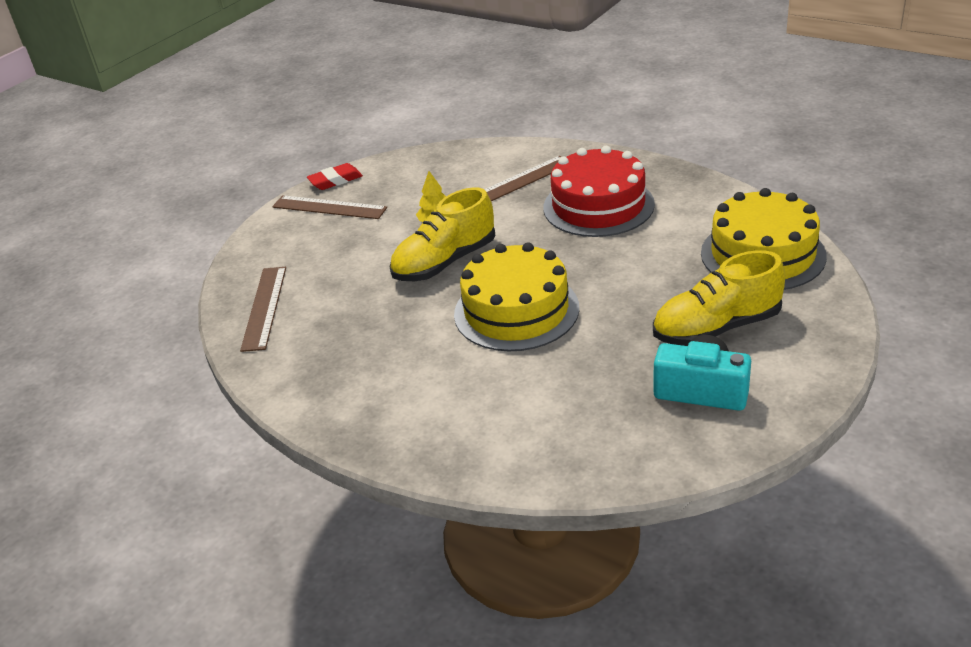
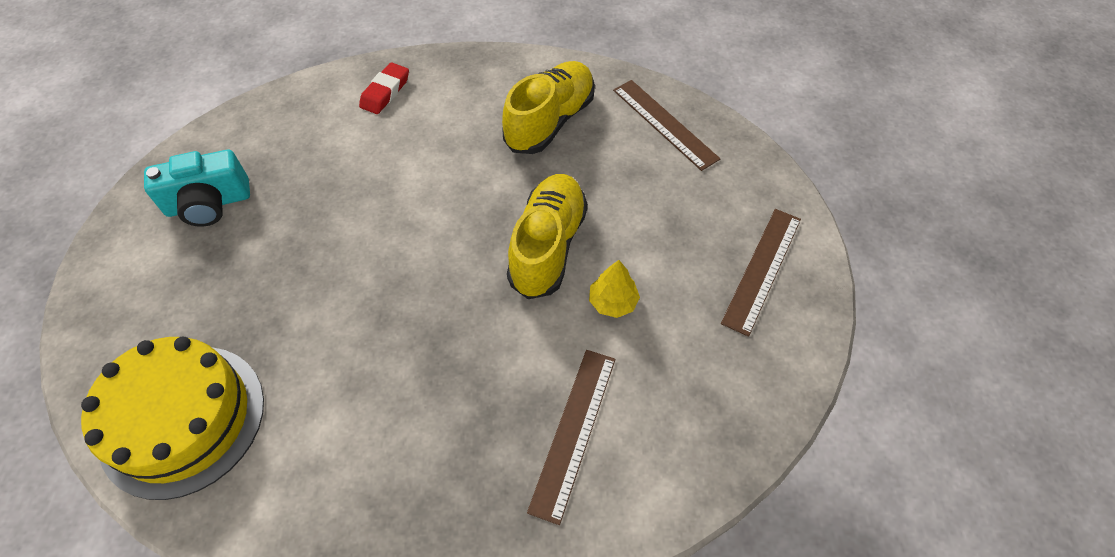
camera: 140 degrees right, 20 degrees up
brown ruler [272,195,387,219] -> brown ruler turned 45 degrees counterclockwise [721,209,801,337]
red eraser [307,163,363,190] -> red eraser moved to [359,62,409,114]
yellow cake [454,242,579,351] -> none
red cake [543,146,655,237] -> none
yellow shoe [653,250,785,346] -> yellow shoe moved to [502,61,595,154]

